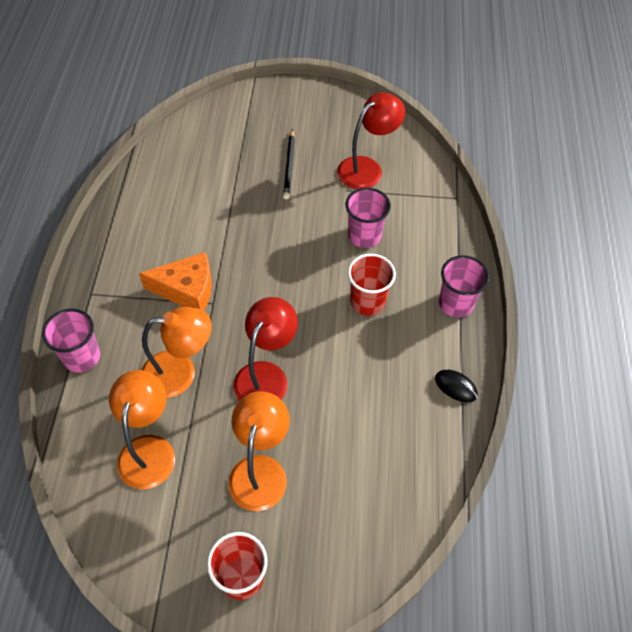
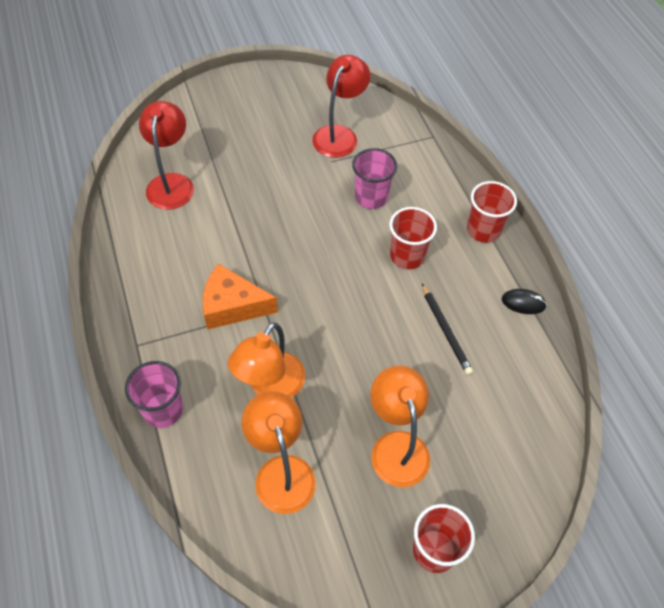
camera: 25 degrees left, 0 degrees up
orange cheese [139,252,212,311] -> orange cheese turned 150 degrees counterclockwise [203,264,278,330]
orange lamp [142,307,212,398] -> orange lamp turned 150 degrees clockwise [228,322,305,398]
red lamp [233,297,298,401] -> red lamp moved to [139,101,194,210]
black pencil [283,129,295,199] -> black pencil moved to [422,284,473,375]
pink cup [439,255,489,317] -> red cup [467,181,517,243]

